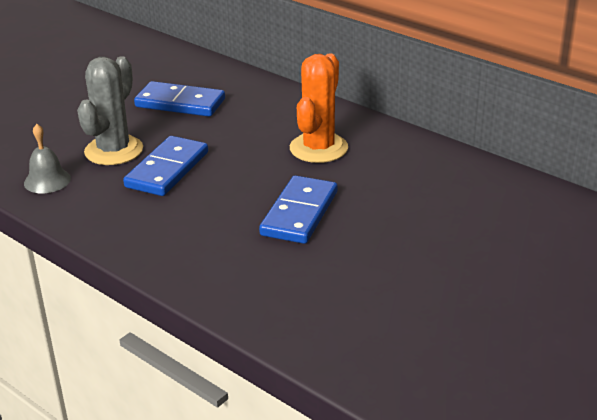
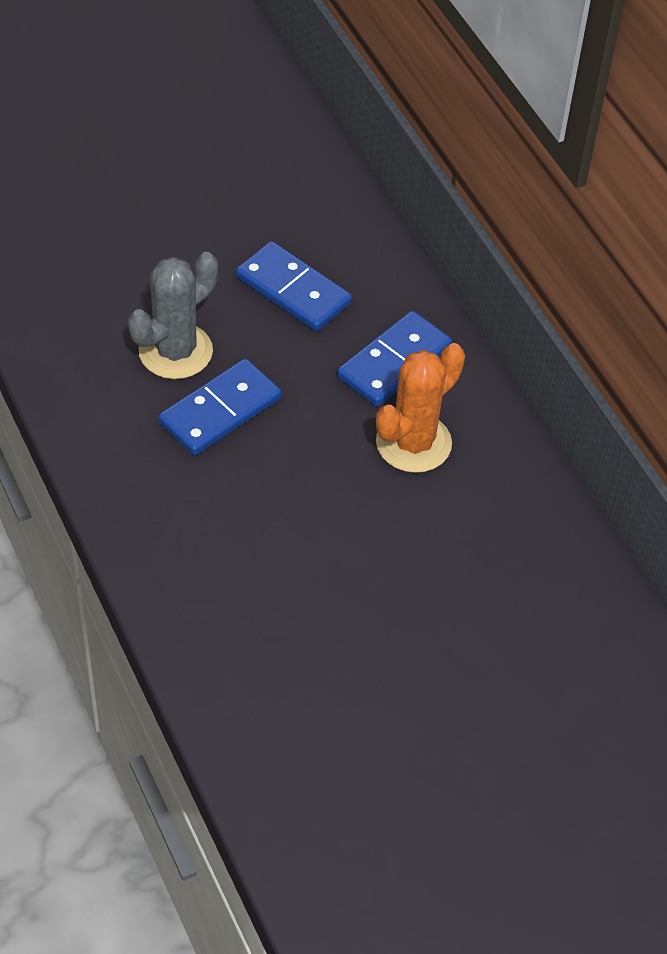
camera: 20 degrees right, 20 degrees up
grey bell [24,124,71,193] -> none
blue domino [259,175,337,244] -> blue domino moved to [337,311,452,406]

